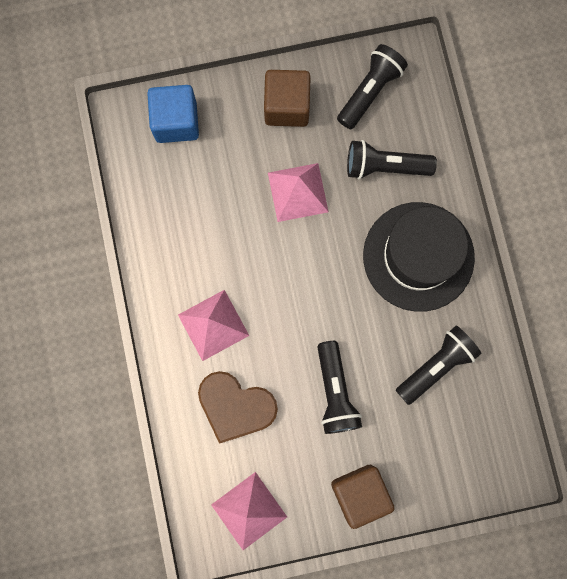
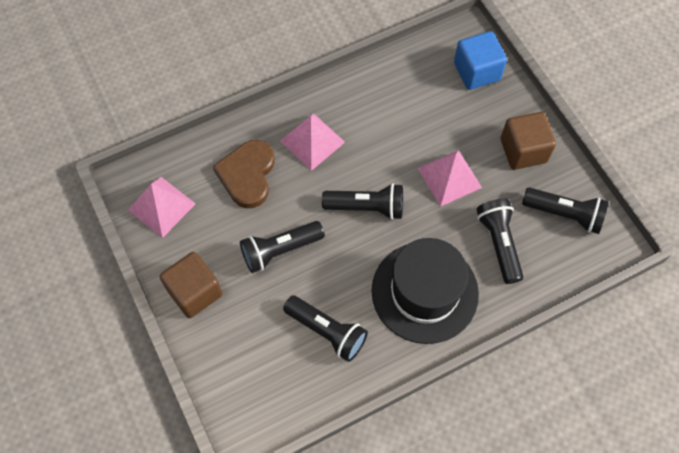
camera: 75 degrees right, 15 degrees down
none -> black flashlight [322,183,403,220]

